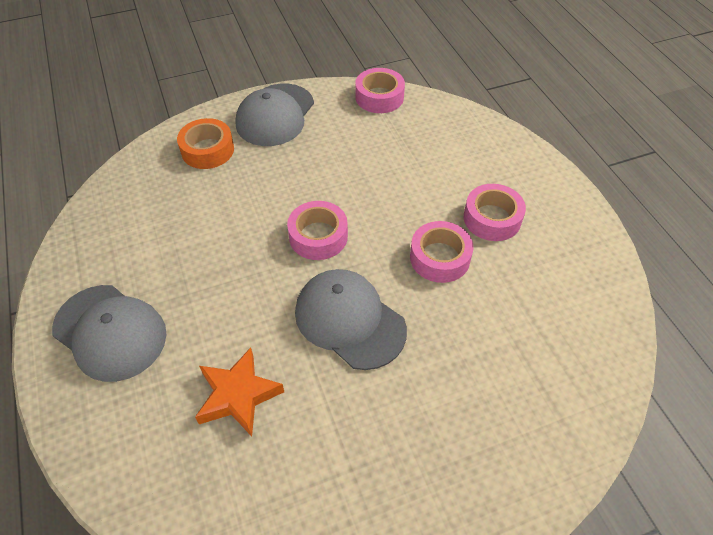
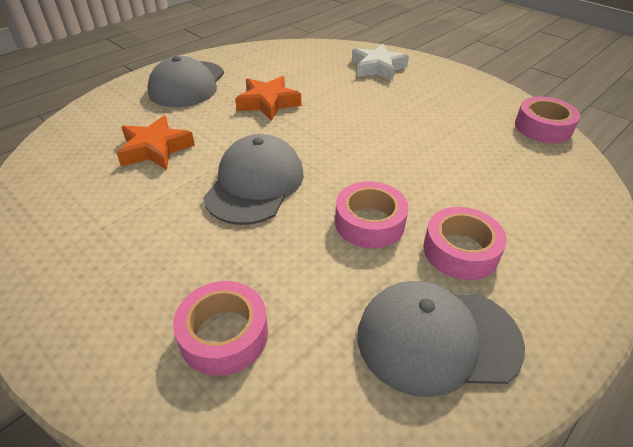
camera: 65 degrees right, 10 degrees down
orange tape [177,118,234,169] -> white star [352,44,409,81]
grey cap [235,84,314,146] -> grey cap moved to [357,281,525,397]
pink tape [287,201,348,260] -> pink tape moved to [173,281,268,376]
none -> orange star [235,76,301,121]

